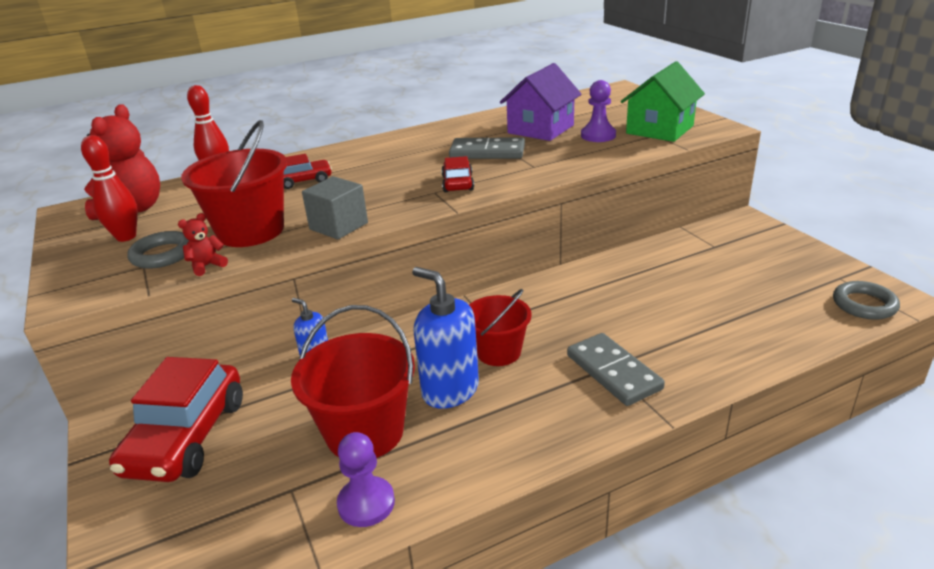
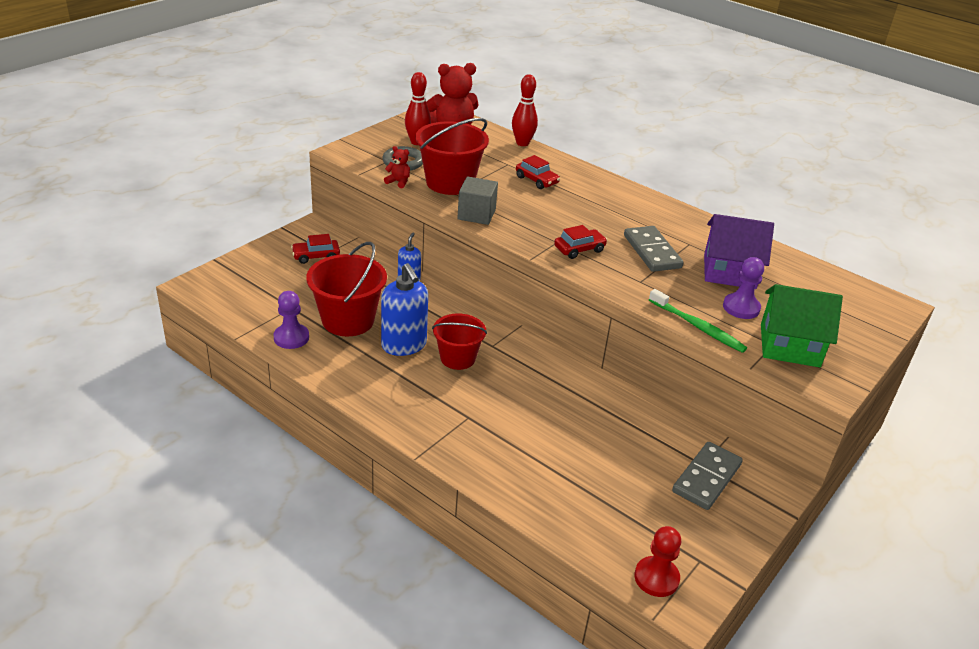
camera: 60 degrees right, 5 degrees up
red car [109,357,243,482] -> red car [291,234,340,264], size x0.51
blue soap dispenser [412,267,479,409] -> blue soap dispenser turned 135 degrees clockwise [381,263,428,356]
grey domino [567,333,665,406] -> grey domino moved to [672,442,743,510]
grey ring [833,281,900,320] -> red pawn [634,526,681,597]
none -> green toothbrush [649,289,747,353]

